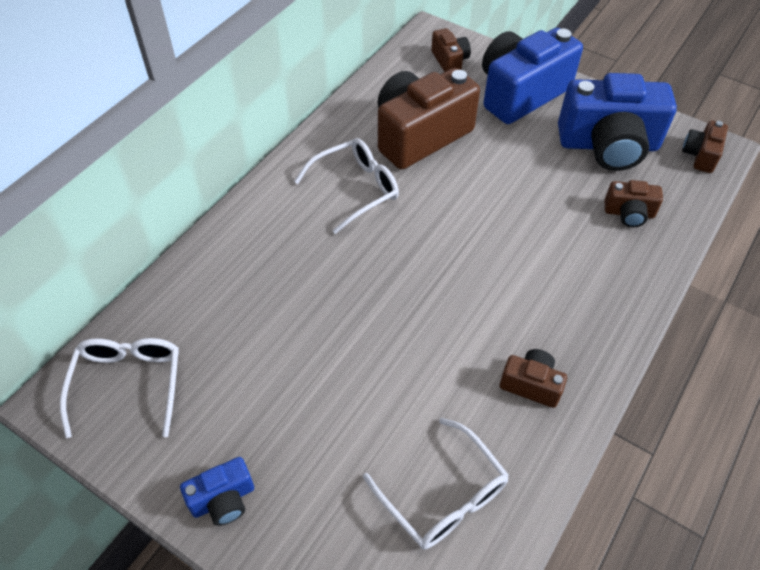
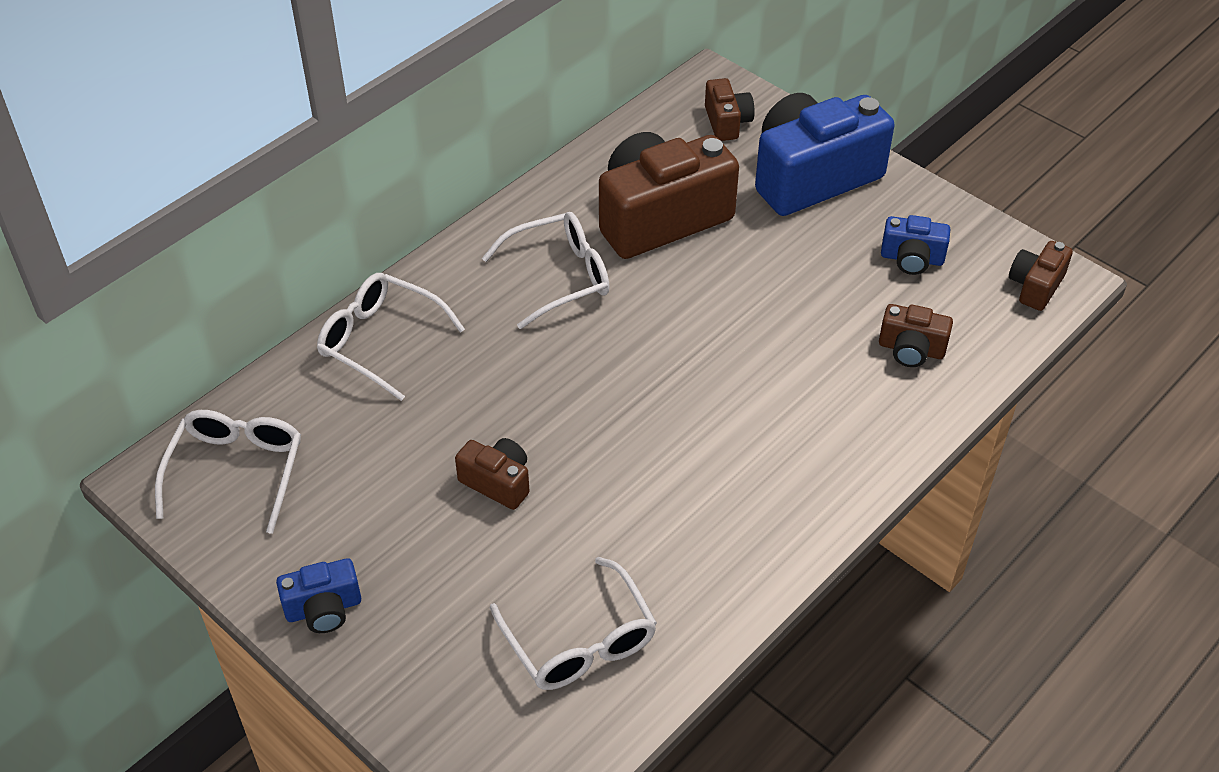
camera: 10 degrees right, 5 degrees down
brown camera [500,349,567,408] -> brown camera moved to [455,438,529,510]
blue camera [558,73,677,171] -> blue camera [881,215,951,275], size x0.47
none -> white glasses [317,273,465,401]

